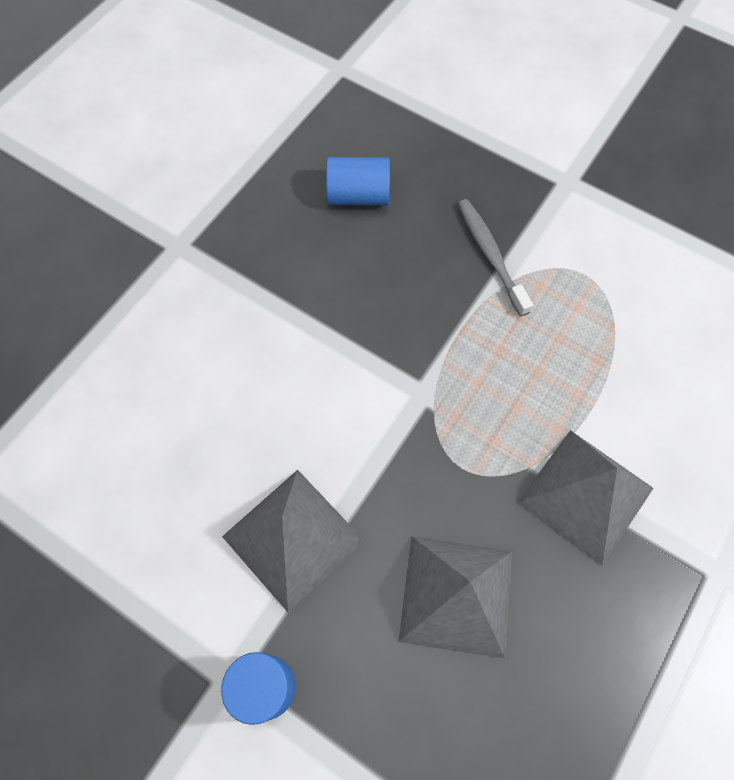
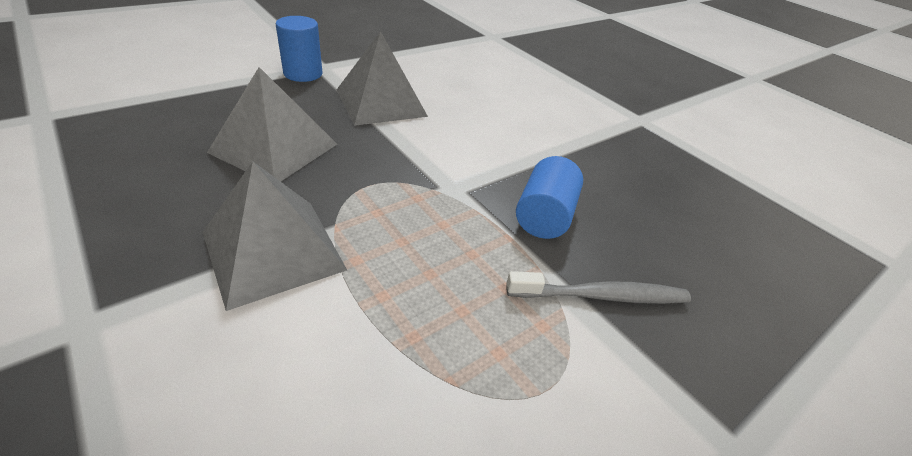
camera: 105 degrees right, 25 degrees down
blue cylinder [326,157,390,205] -> blue cylinder moved to [516,156,583,239]

